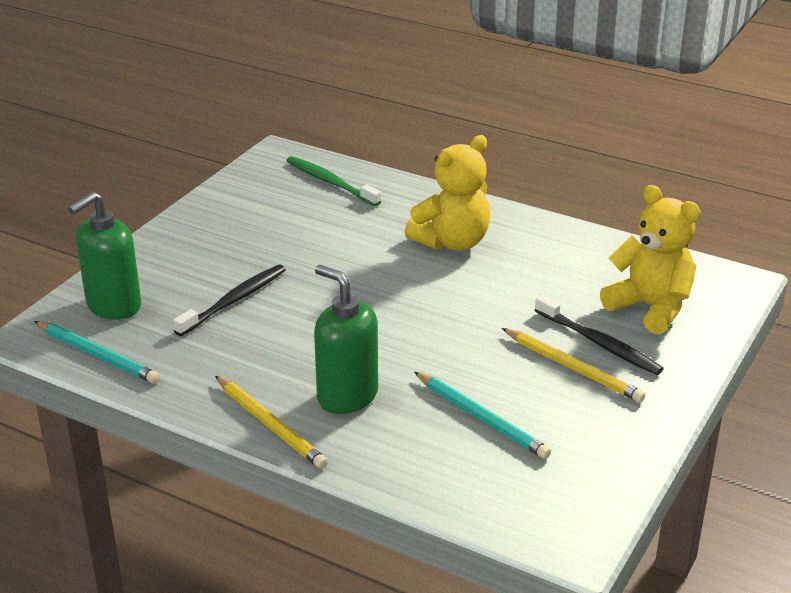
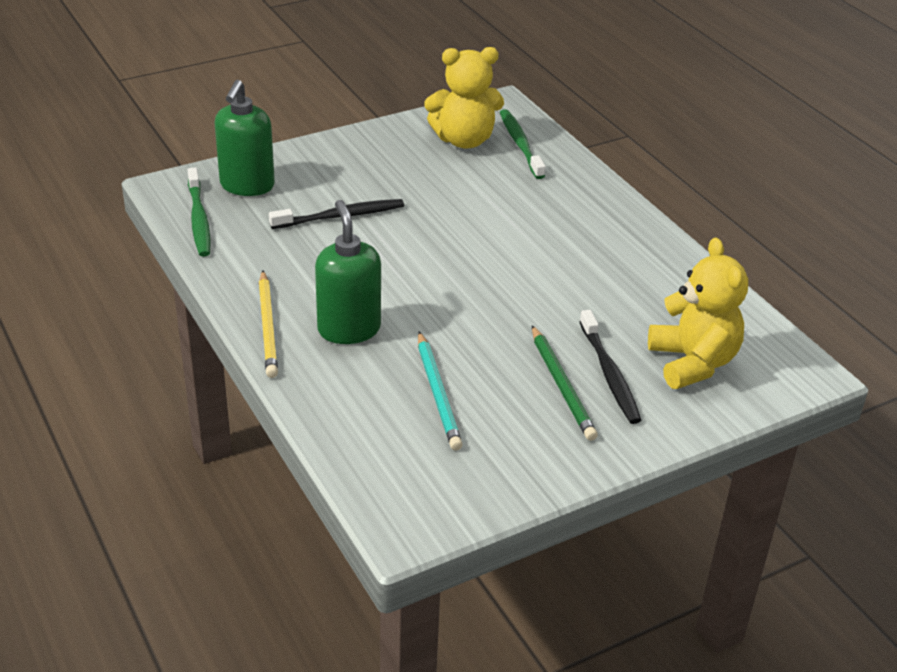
camera: 30 degrees right, 5 degrees up
turquoise pencil [34,321,160,384] -> green toothbrush [187,167,211,257]
green soap dispenser [68,192,141,320] -> green soap dispenser turned 60 degrees counterclockwise [215,80,275,196]
yellow teddy bear [405,135,490,250] -> yellow teddy bear moved to [424,47,504,149]
yellow pencil [502,328,645,403] -> green pencil [532,325,598,441]

